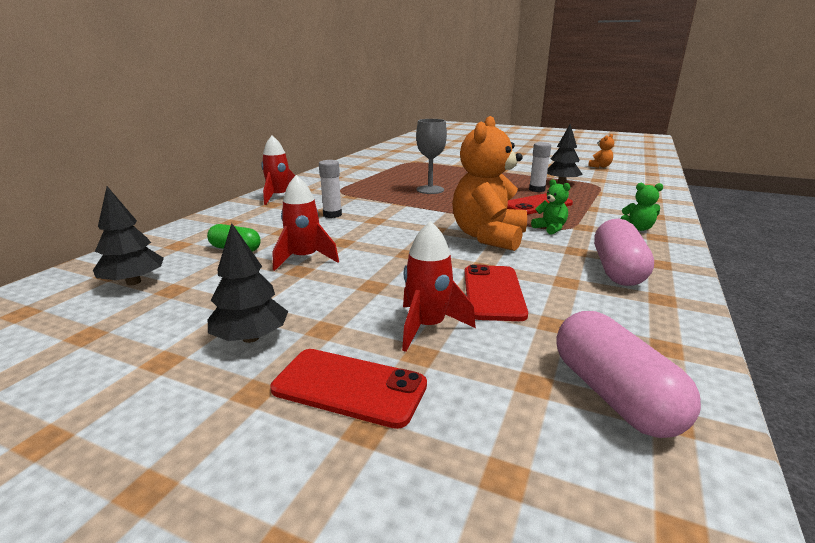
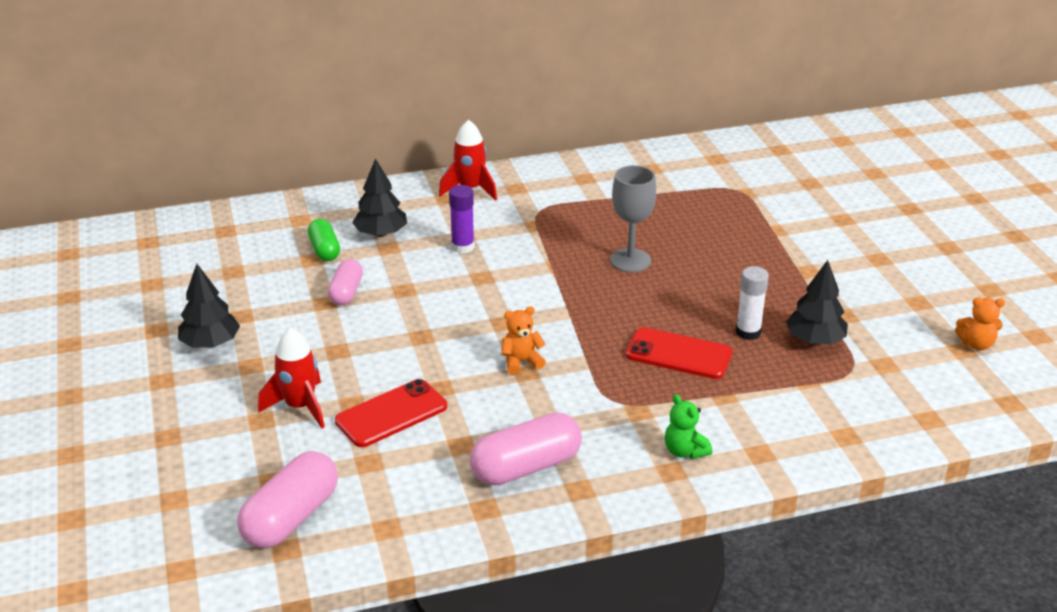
camera: 50 degrees right, 10 degrees up
black tree [93,186,164,285] -> black tree moved to [352,158,407,237]
red phone [270,349,427,429] -> none
red rocket [273,175,339,271] -> pink capsule [328,259,363,305]
white glue stick [319,160,342,218] -> purple glue stick [449,185,475,253]
orange teddy bear [452,116,527,251] -> orange teddy bear [501,306,546,375], size x0.44
green teddy bear [531,179,570,235] -> none

